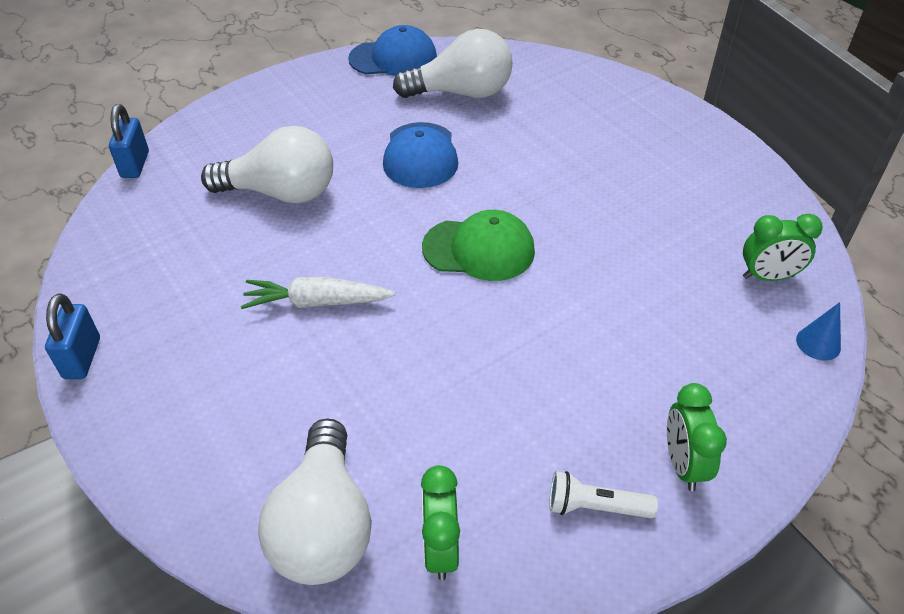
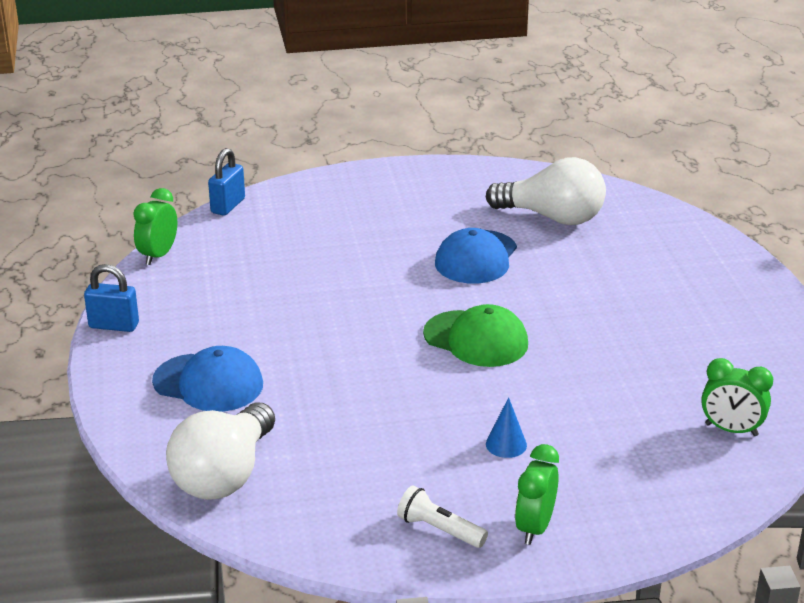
camera: 25 degrees right, 15 degrees down
blue padlock [45,294,100,379] -> blue padlock turned 75 degrees clockwise [84,264,139,332]
white light bulb [201,126,333,203] -> none
white carrot [241,277,396,309] -> none
blue cap [348,25,437,76] -> blue cap moved to [152,346,263,412]
green clock [421,465,460,580] -> green clock moved to [133,188,177,265]
blue cone [796,302,841,361] -> blue cone moved to [486,397,527,458]

